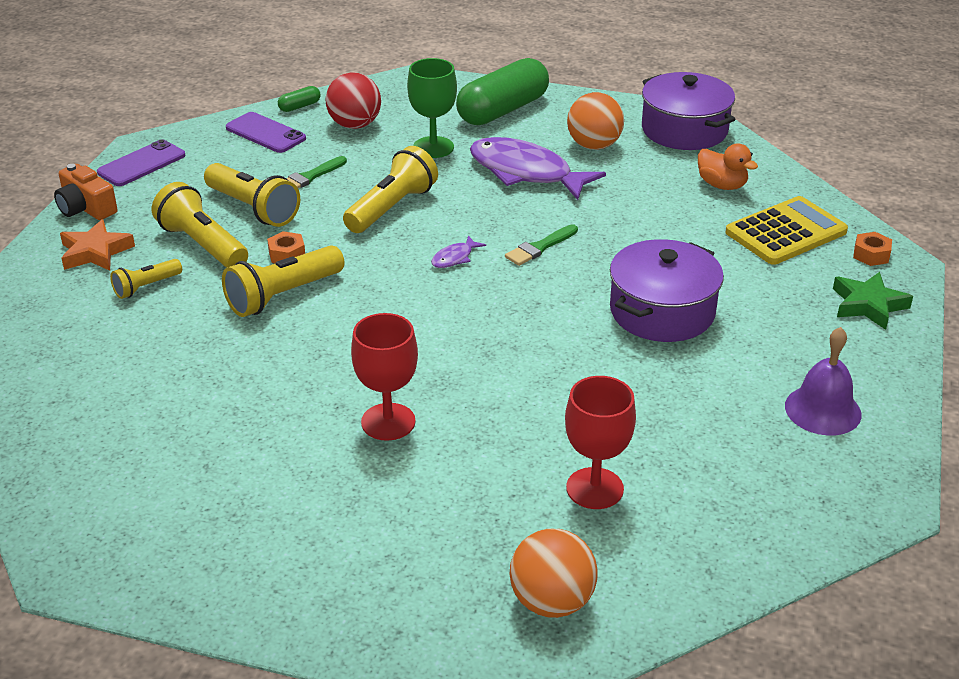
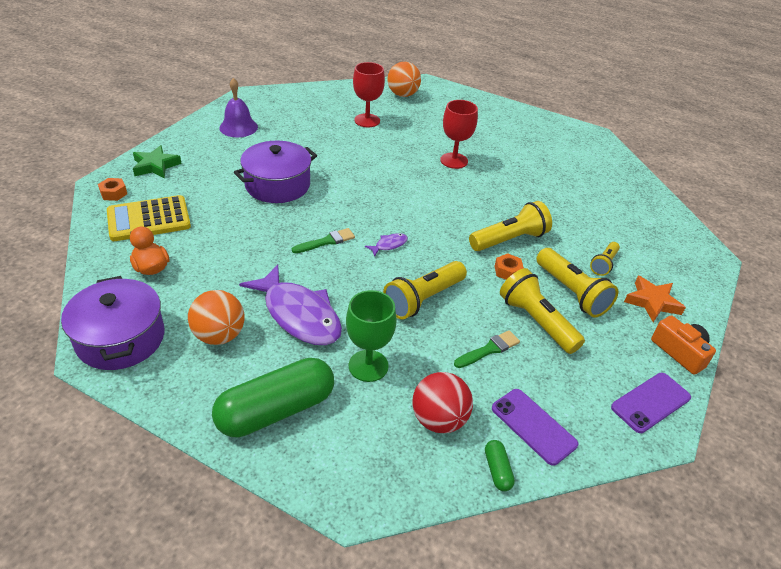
camera: 170 degrees left, 5 degrees up
yellow flashlight [110,259,182,299] -> yellow flashlight turned 150 degrees clockwise [590,242,620,276]
green capsule [278,86,321,112] -> green capsule turned 75 degrees counterclockwise [485,440,515,491]

